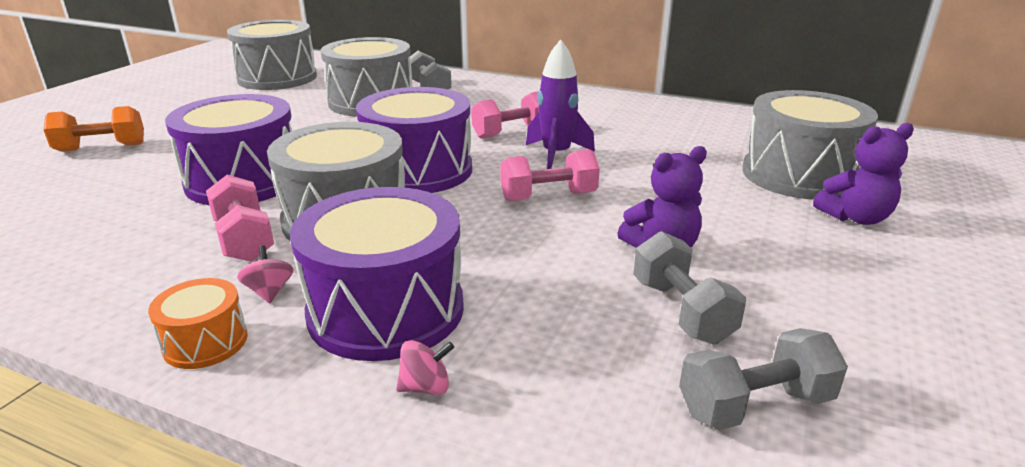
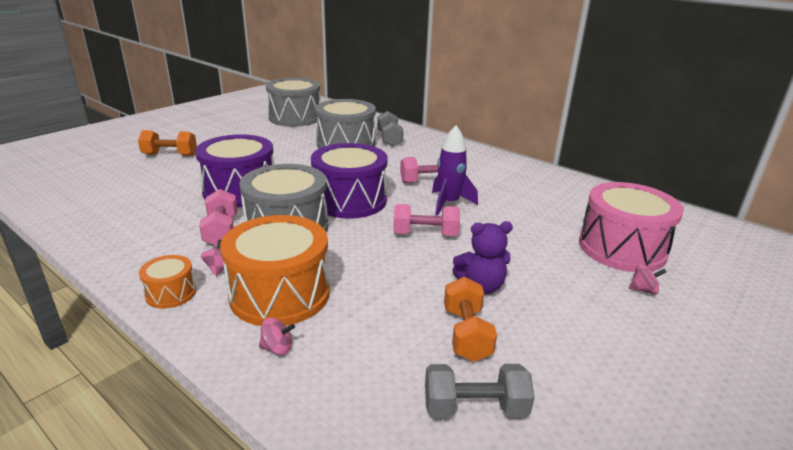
camera: 15 degrees right, 0 degrees up
purple drum [290,187,464,361] -> orange drum [220,215,330,326]
grey dumbbell [633,231,746,344] -> orange dumbbell [444,277,497,362]
grey drum [742,90,878,200] -> pink drum [579,182,684,272]
purple teddy bear [813,123,914,225] -> pink spinning top [629,264,666,294]

